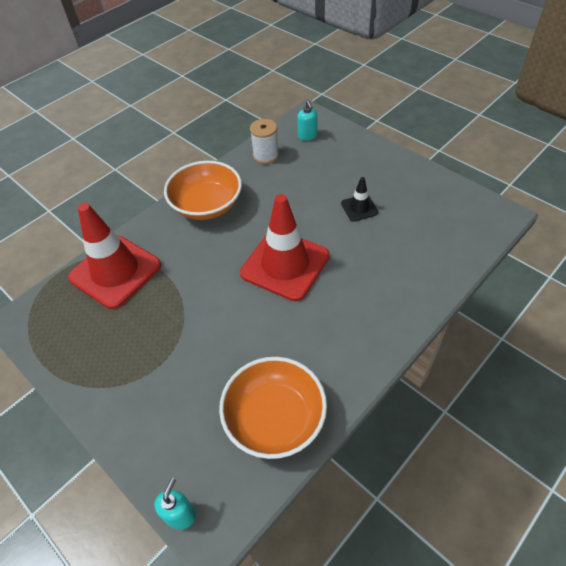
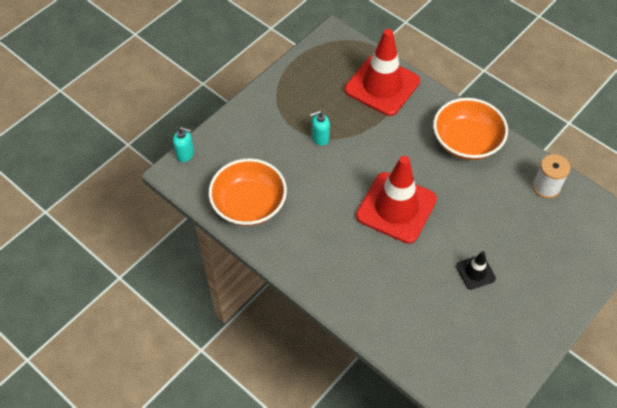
camera: 85 degrees right, 5 degrees up
turquoise soap dispenser [297,100,318,141] -> turquoise soap dispenser moved to [310,110,330,146]

